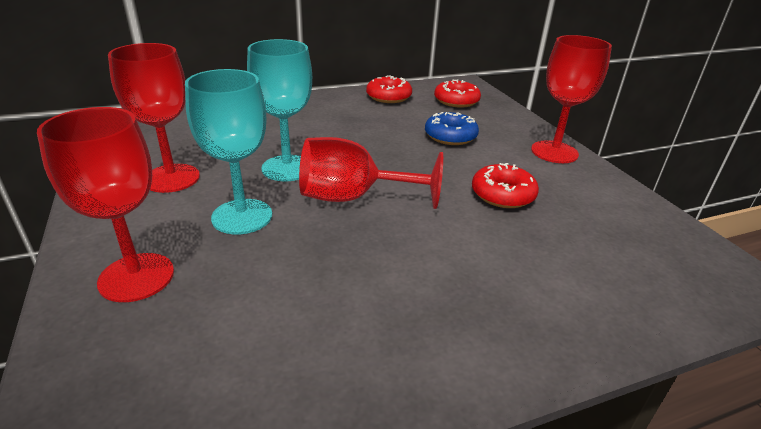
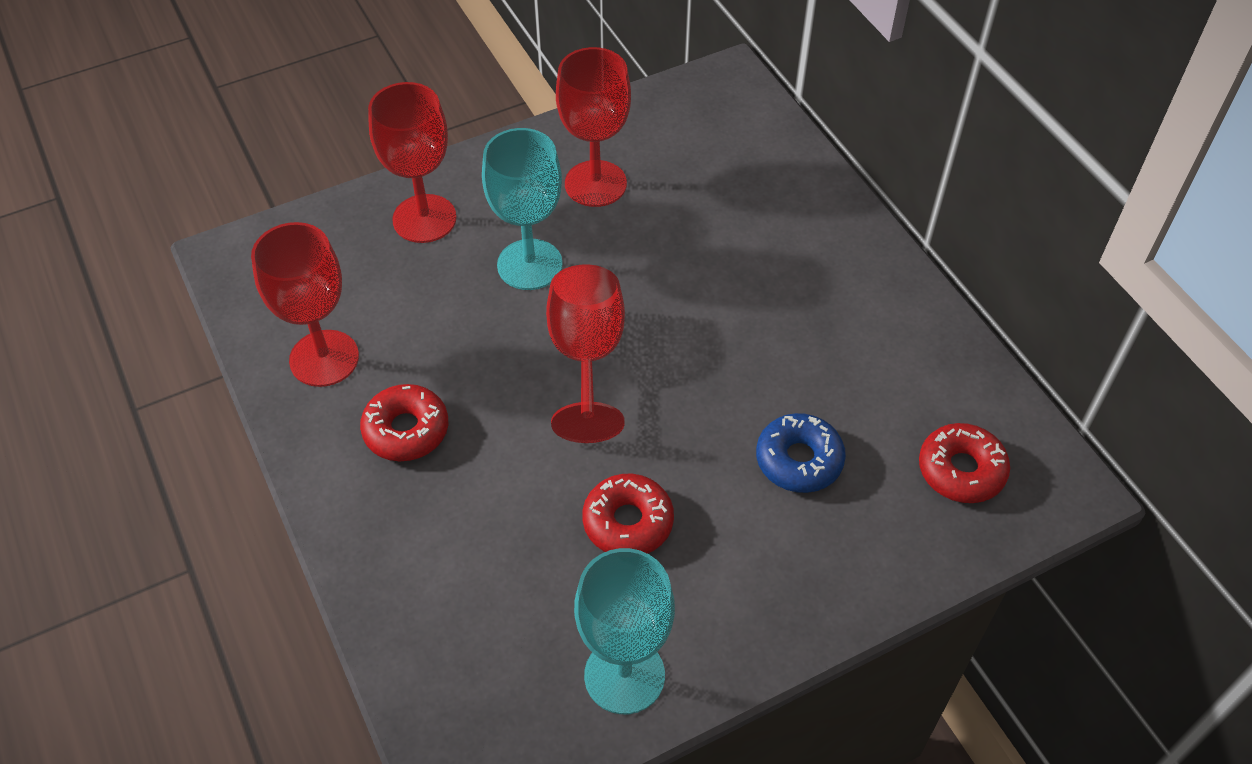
camera: 85 degrees right, 20 degrees up
turquoise goblet [247,39,312,181] -> turquoise goblet moved to [574,548,675,714]
red donut [366,75,412,103] -> red donut moved to [360,384,448,461]
red goblet [531,35,612,163] -> red goblet moved to [251,222,359,387]

